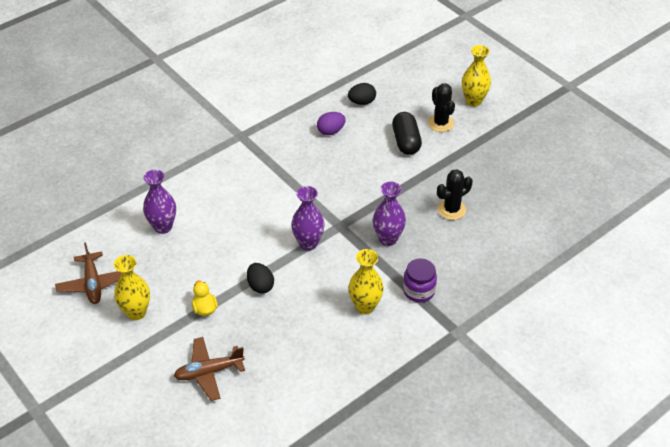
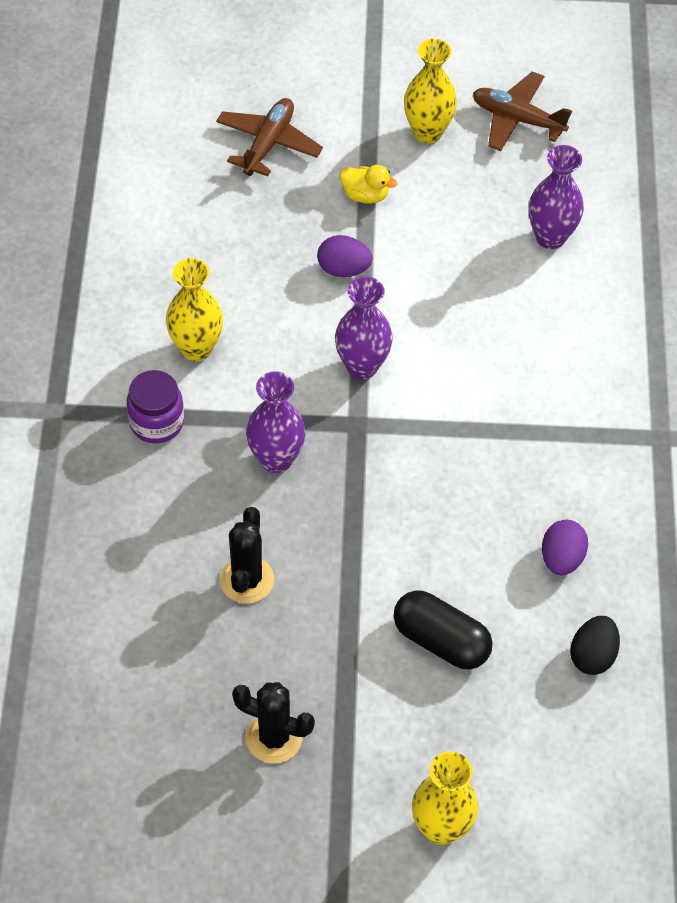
camera: 130 degrees right, 10 degrees up
black egg [247,263,274,294] -> purple egg [317,235,372,277]
black cactus [428,83,455,132] -> black cactus moved to [232,682,315,763]

